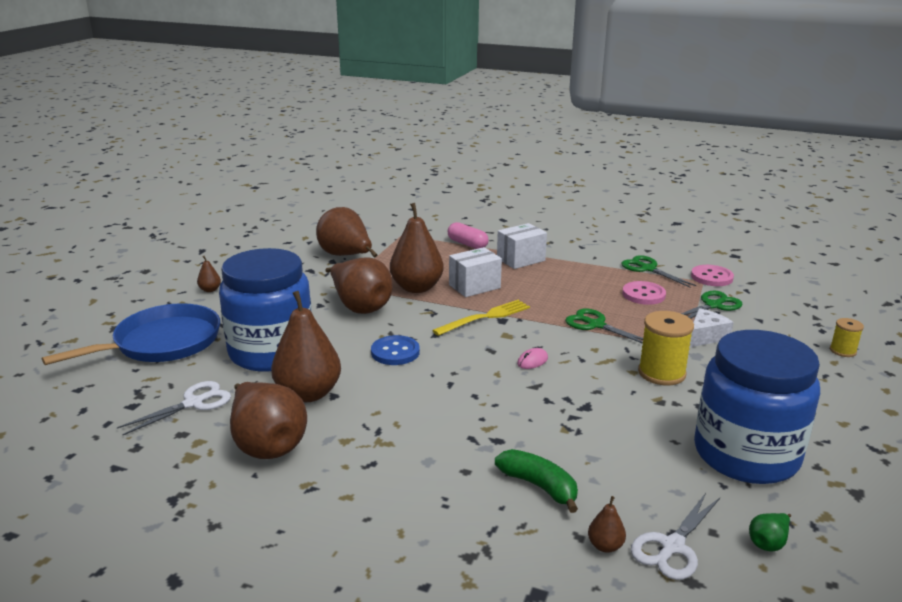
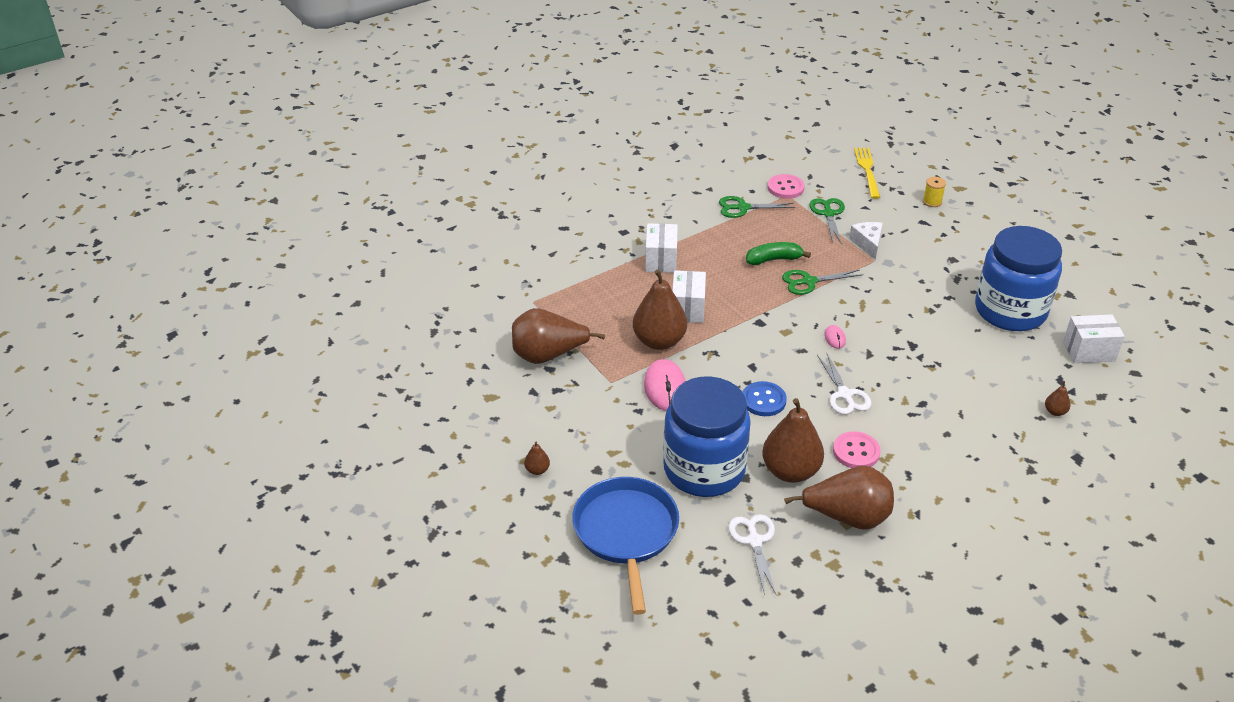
camera: 55 degrees left, 15 degrees up
brown pear [326,257,393,314] -> pink mouse [644,359,686,411]
yellow fork [432,300,530,336] -> yellow fork moved to [854,148,880,199]
pink capsule [448,222,489,249] -> none
green banana [495,449,578,513] -> green banana moved to [746,242,811,265]
pink button [622,281,666,305] -> pink button moved to [833,431,881,468]
white scissors [631,493,720,580] -> white scissors moved to [817,352,871,415]
yellow spool [638,311,694,385] -> none
green pear [749,513,791,551] -> white box [1063,314,1125,363]

